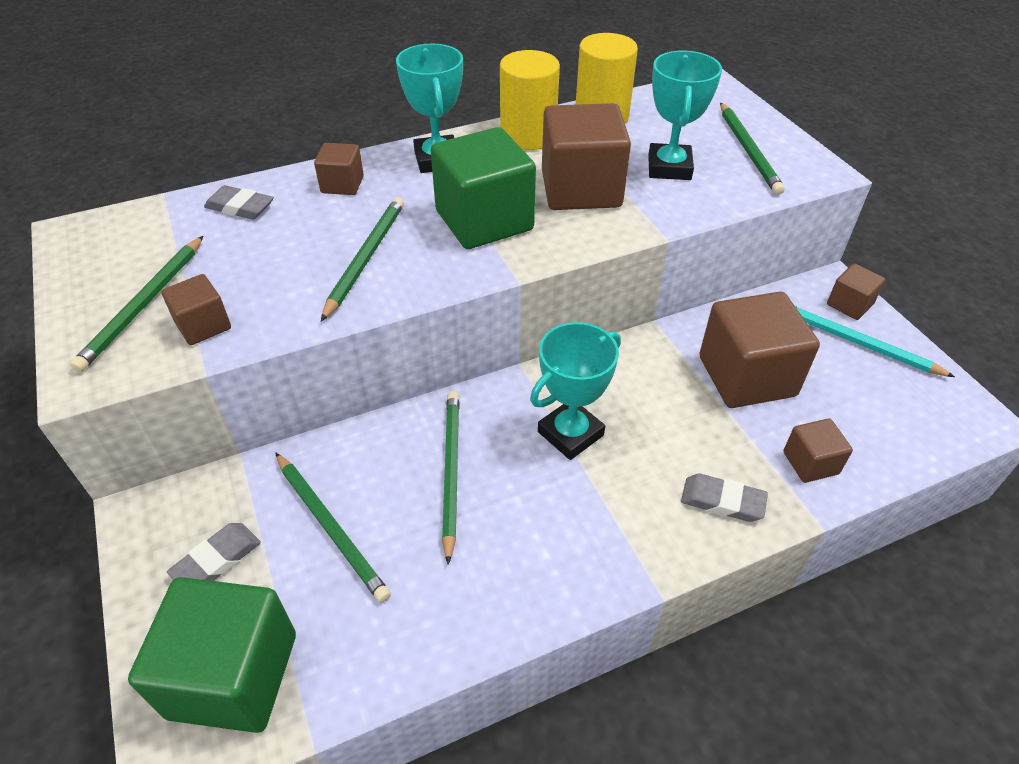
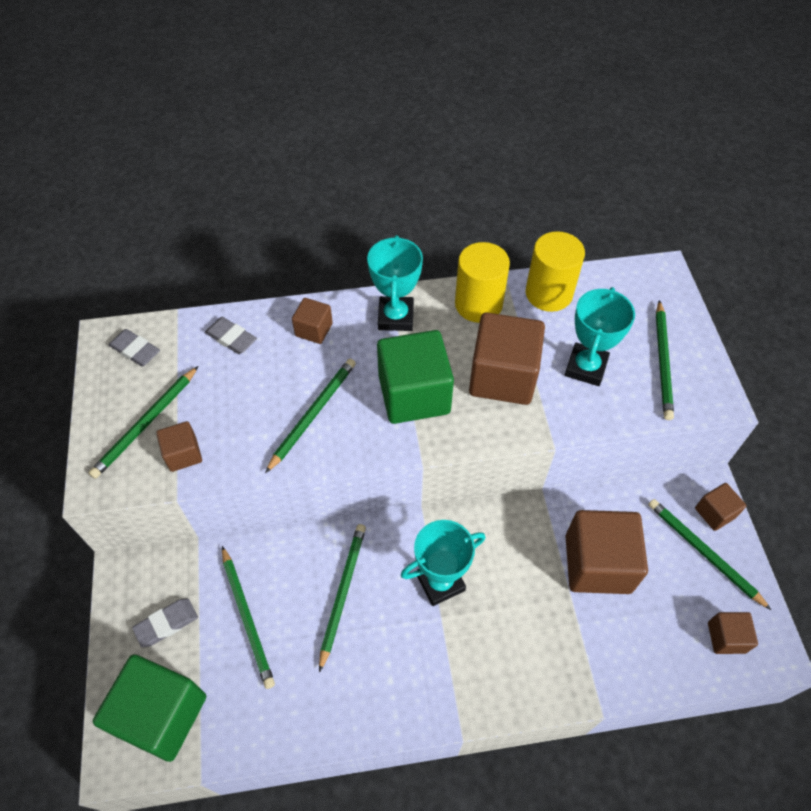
camera: 15 degrees right, 10 degrees up
grey eraser [681,474,768,522] -> grey eraser moved to [108,329,160,366]
brown cube [783,418,853,483] -> brown cube moved to [708,612,758,654]
turquoise pencil [795,306,955,377] -> green pencil [648,499,771,610]

